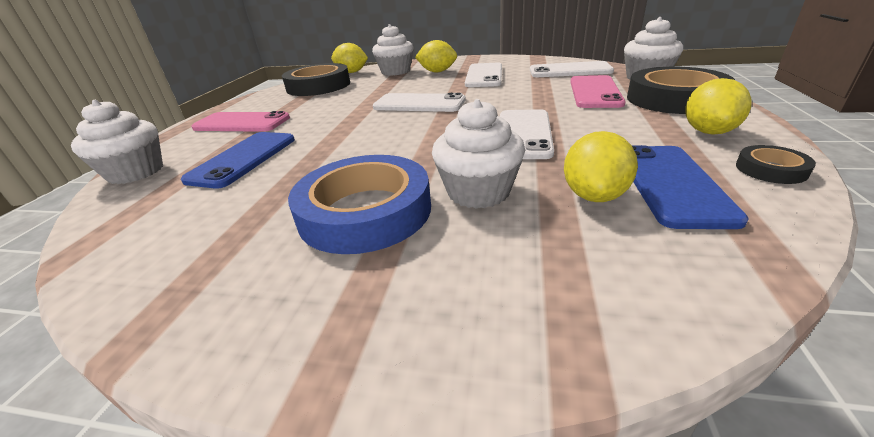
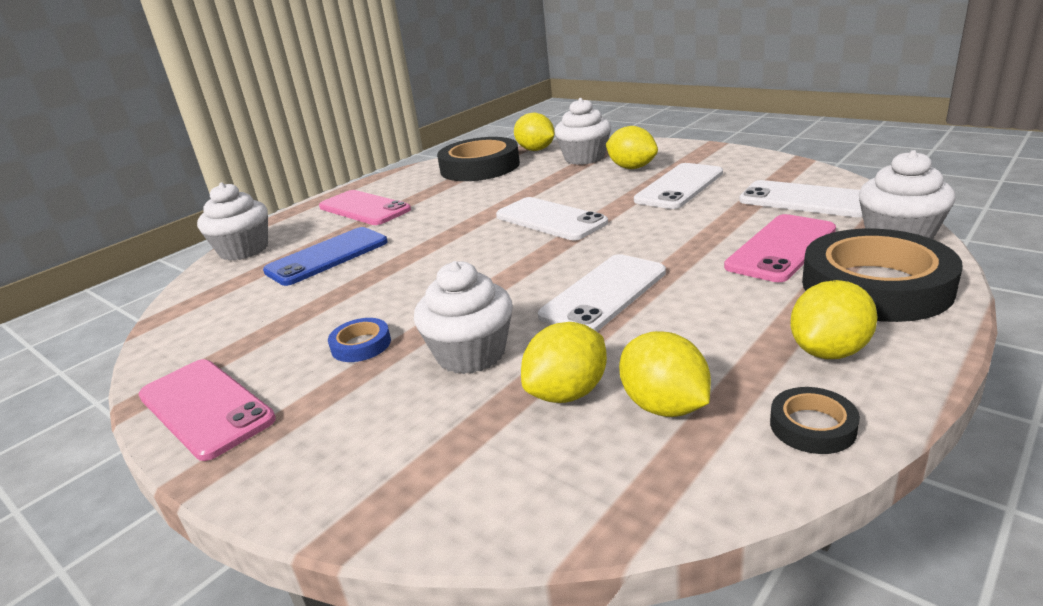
camera: 30 degrees right, 5 degrees down
blue tape [288,155,431,254] -> blue tape [328,318,391,362], size x0.45
blue phone [632,145,749,229] -> yellow lemon [619,331,711,417]
none -> pink phone [139,359,276,461]

